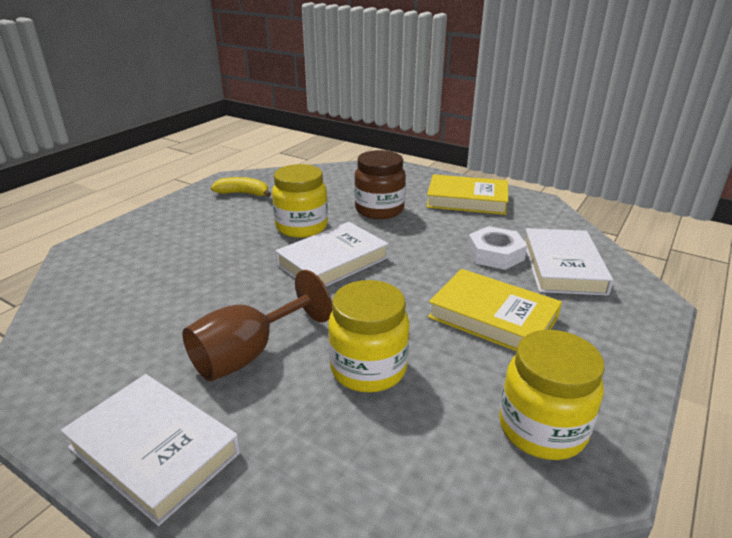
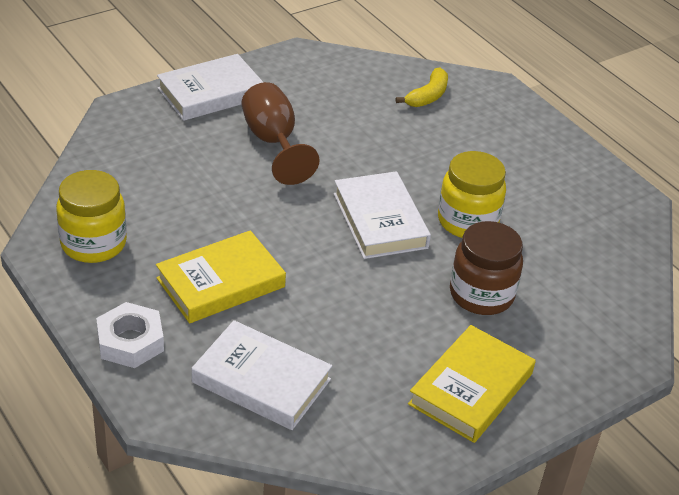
camera: 110 degrees right, 10 degrees up
yellow banana [211,177,271,197] -> yellow banana moved to [396,68,448,107]
yellow jar [328,280,409,392] -> none
white nut [467,226,527,270] -> white nut moved to [96,302,164,368]

